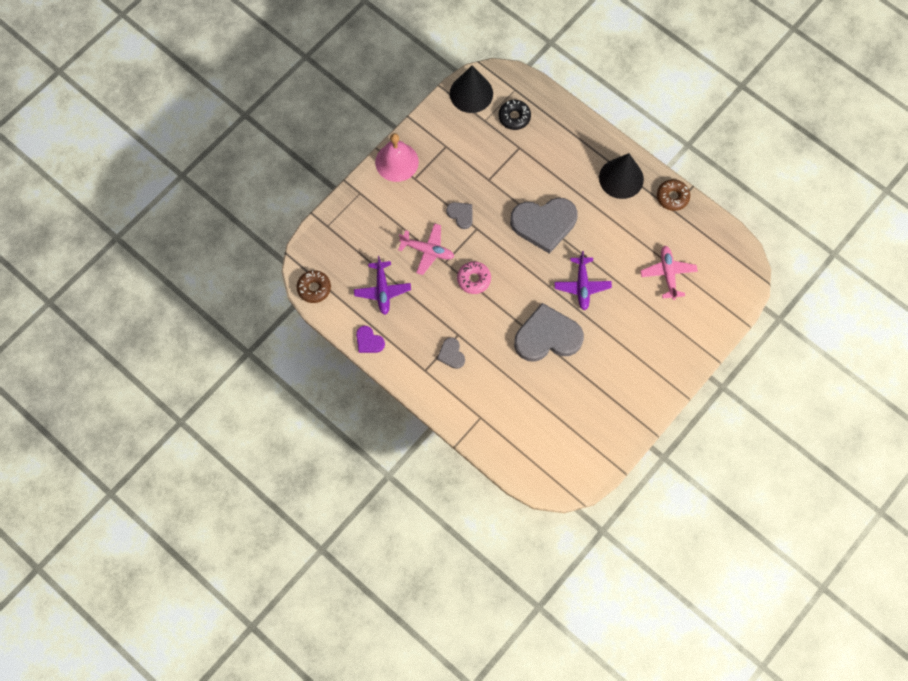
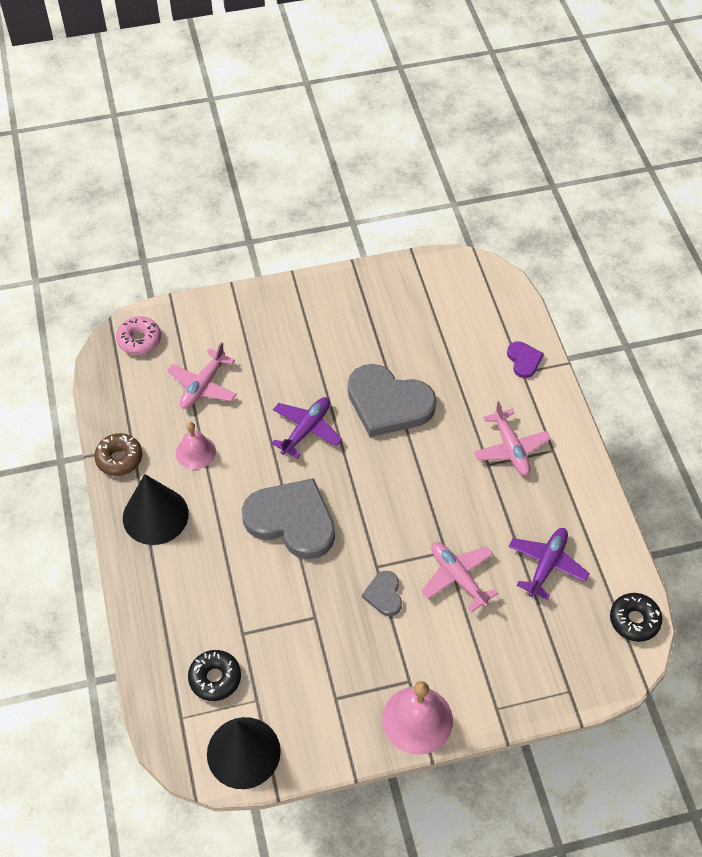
camera: 145 degrees left, 15 degrees down
brown donut [296,270,331,303] -> black donut [610,593,662,642]
purple heart [356,326,385,353] -> purple heart moved to [507,341,544,378]
grey heart [437,337,465,369] -> pink plane [474,401,551,475]
pink donut [457,261,491,294] -> pink donut moved to [116,316,161,355]
none -> pink bell [176,422,216,469]

